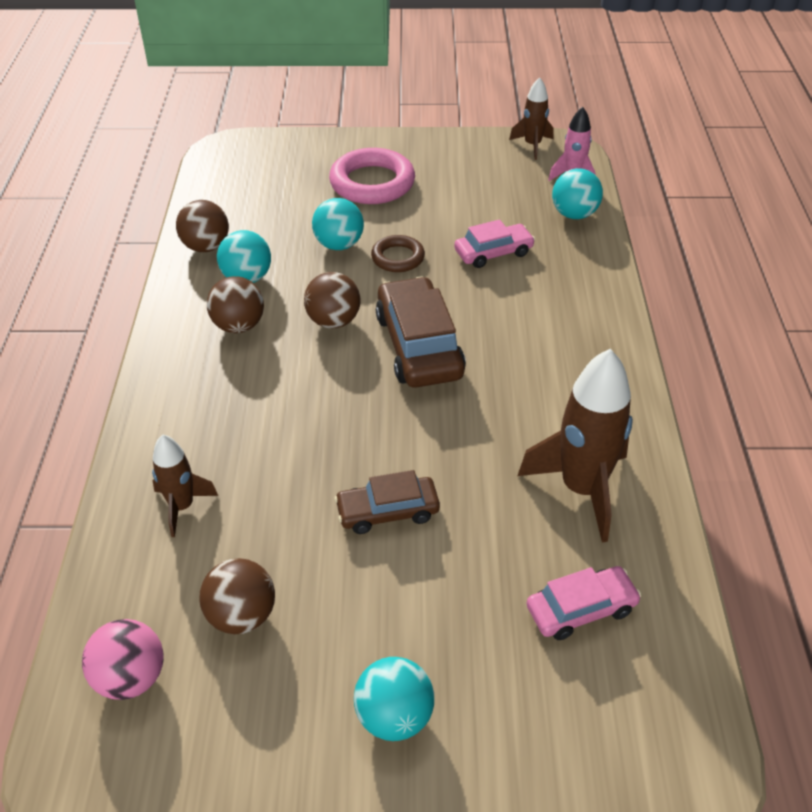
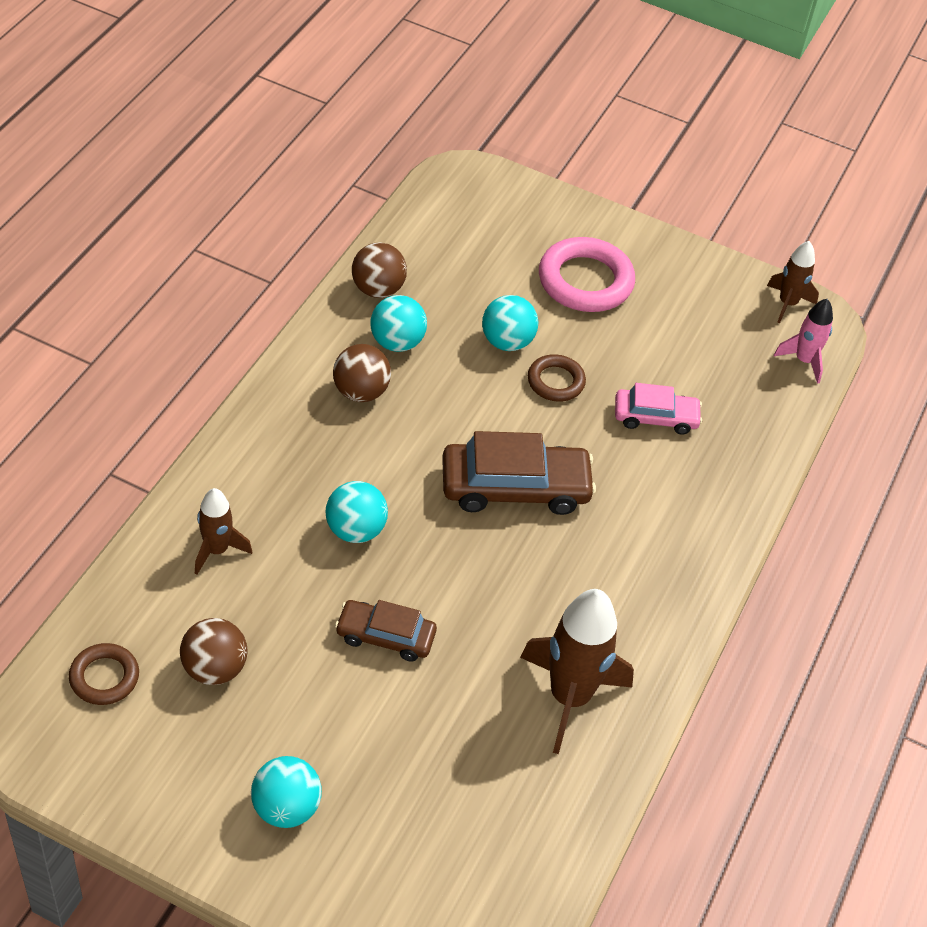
camera: 20 degrees right, 5 degrees up
pink ball [82,619,164,700] -> brown ring [69,643,139,705]
brown ball [304,272,361,329] -> none
brown car [376,277,466,388] -> brown car turned 75 degrees clockwise [442,431,596,515]
pink car [527,566,641,640] -> none
turquoise ball [552,168,603,219] -> turquoise ball moved to [326,481,388,543]

